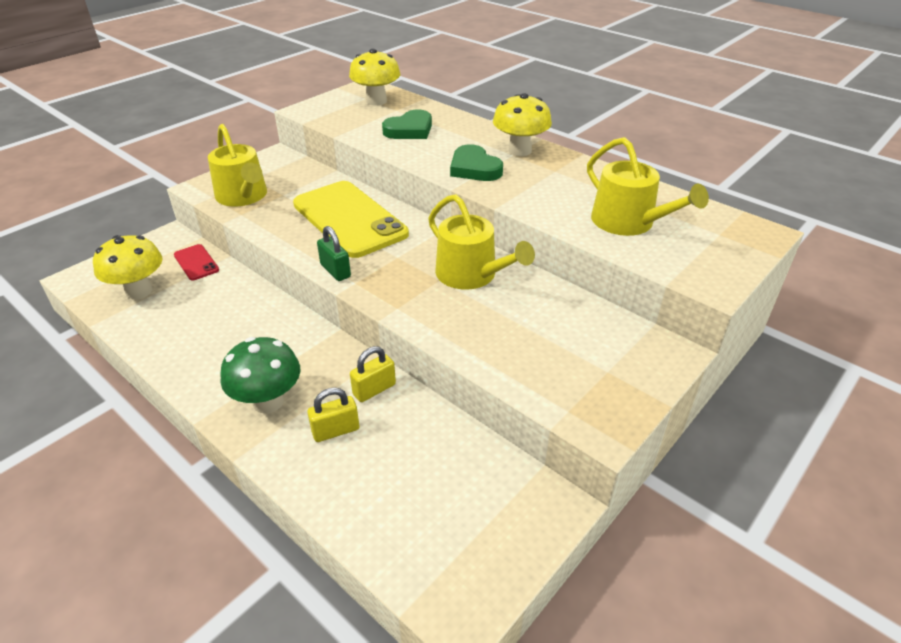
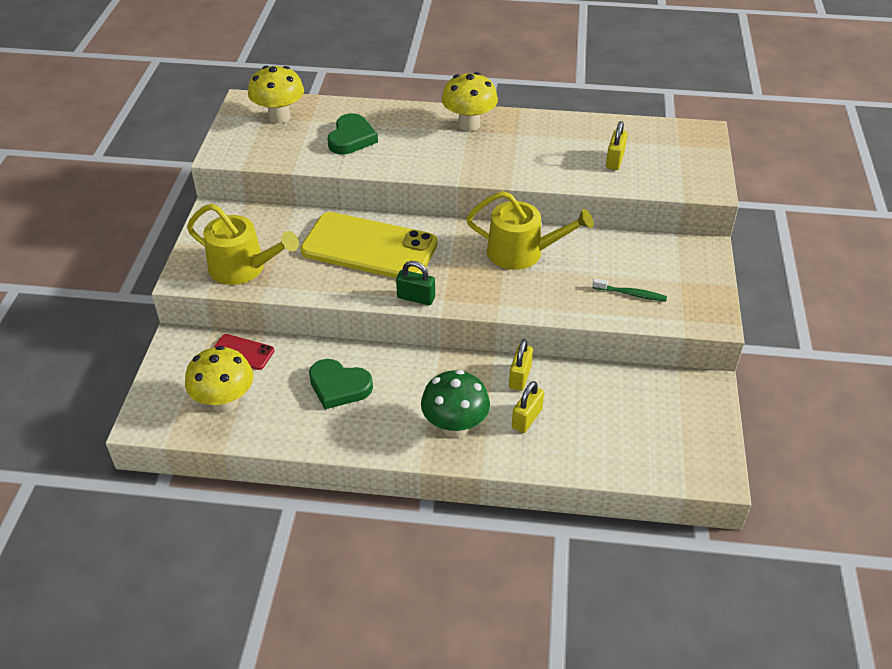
camera: 35 degrees left, 5 degrees up
green heart [450,144,503,181] -> green heart moved to [309,359,373,409]
yellow watering can [587,137,709,236] -> yellow padlock [606,121,627,170]
none -> green toothbrush [593,278,667,301]

